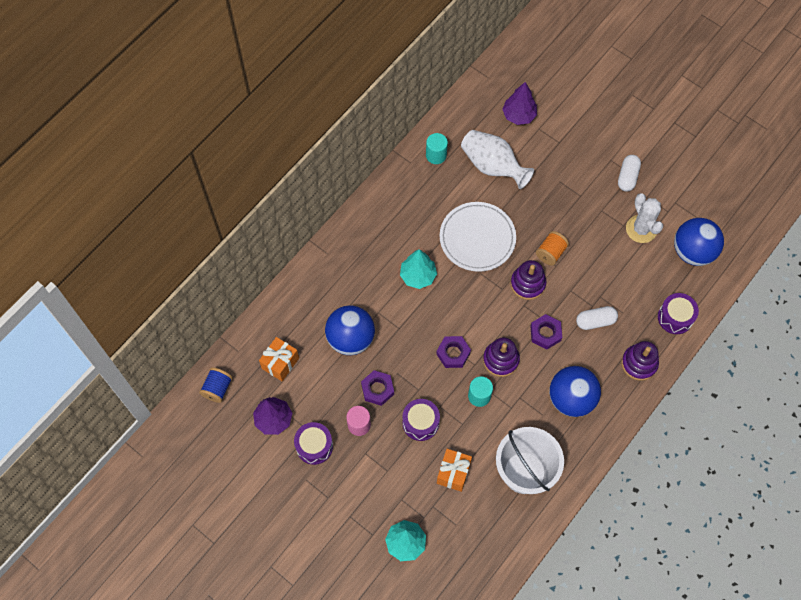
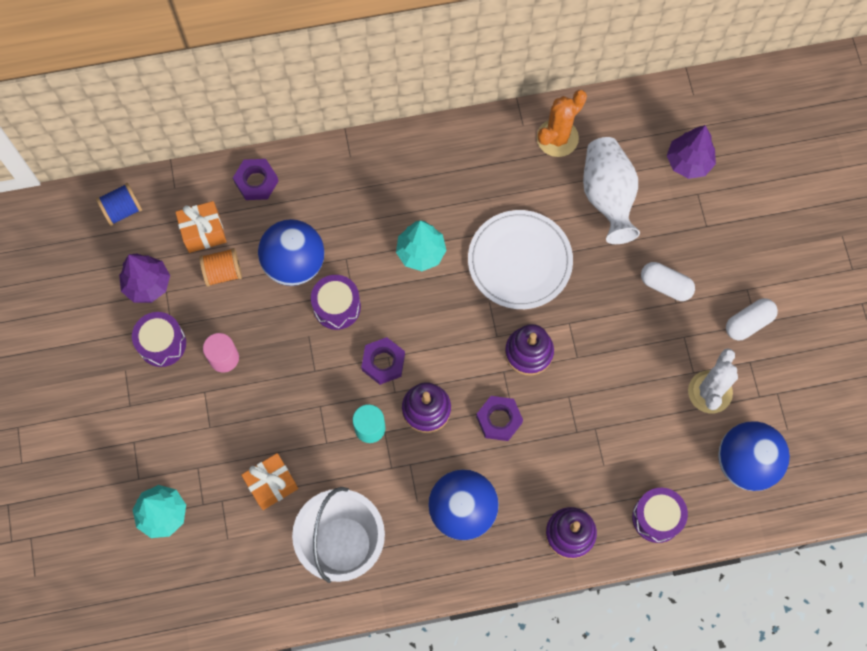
camera: 40 degrees right, 5 degrees up
purple nut [361,370,394,406] -> purple nut moved to [233,159,278,200]
purple drum [402,399,440,441] -> purple drum moved to [311,275,361,330]
turquoise cylinder [426,133,448,164] -> orange cactus [537,90,587,157]
orange spool [536,231,569,266] -> orange spool moved to [199,248,242,287]
white capsule [576,306,618,330] -> white capsule moved to [641,262,695,301]

